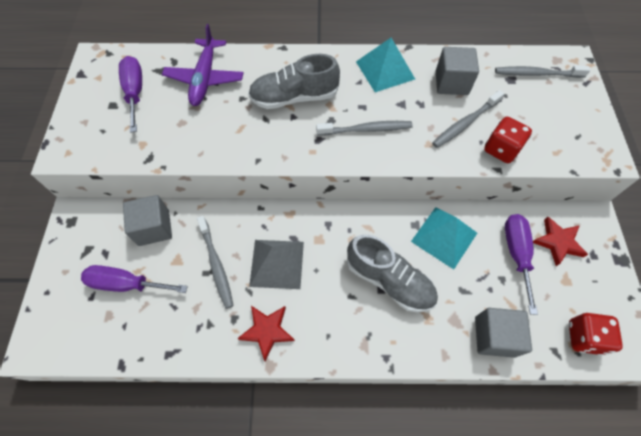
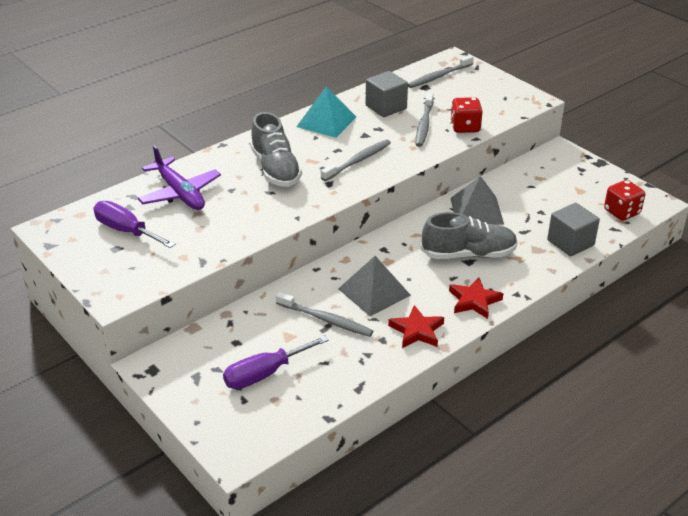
camera: 40 degrees left, 25 degrees down
grey cube [123,195,172,246] -> none
grey shoe [248,54,340,109] -> grey shoe turned 60 degrees counterclockwise [250,112,302,187]
turquoise pyramid [411,207,477,269] -> grey pyramid [450,176,504,225]
purple screwdriver [505,214,538,315] -> none
red star [533,217,588,266] -> red star moved to [449,278,503,319]

